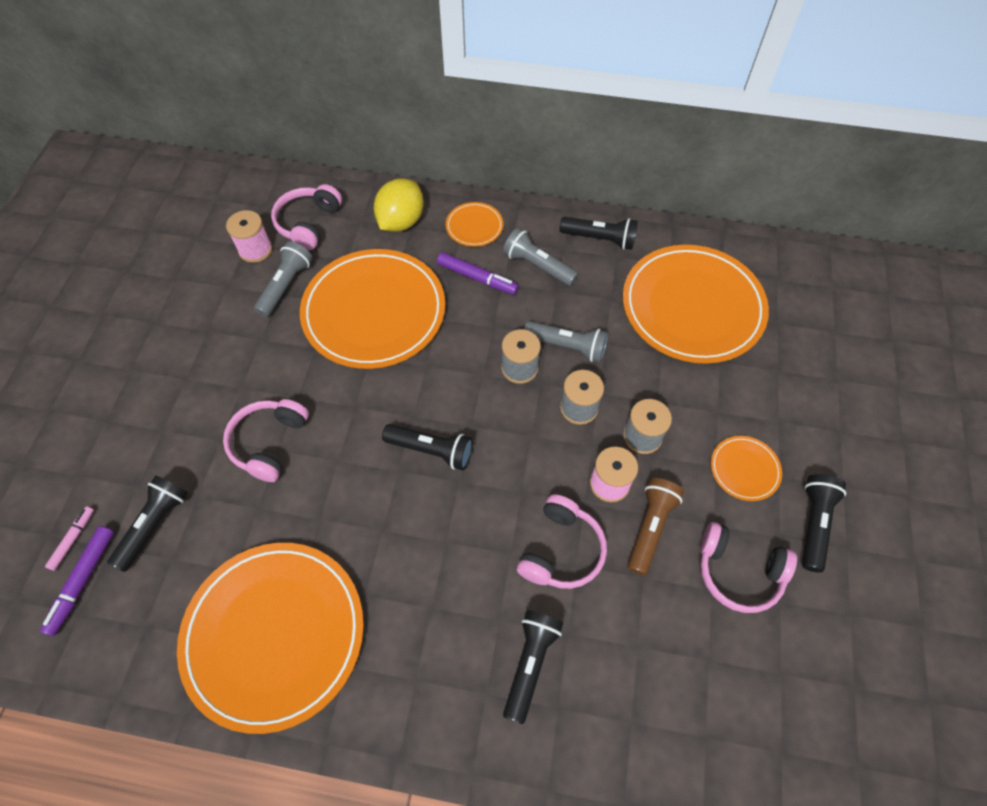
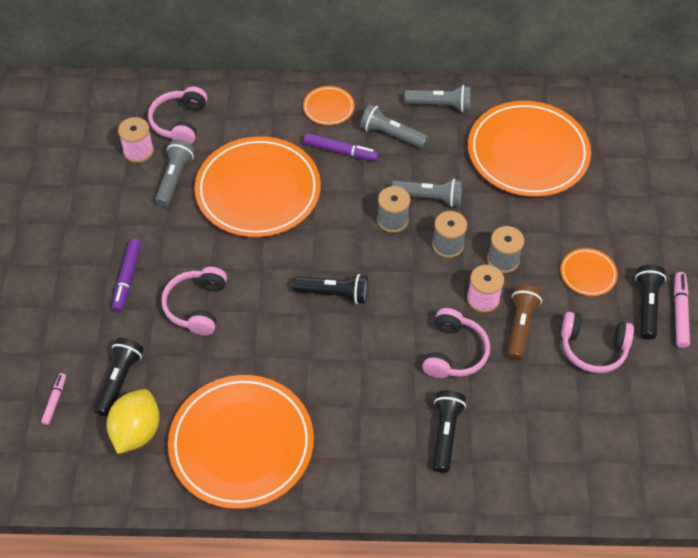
camera: 10 degrees left, 5 degrees down
purple marker [40,526,114,636] -> purple marker moved to [112,238,141,312]
yellow lemon [374,179,424,232] -> yellow lemon moved to [107,389,160,454]
black flashlight [560,217,638,250] -> grey flashlight [404,85,471,112]
none -> pink marker [674,272,690,348]

